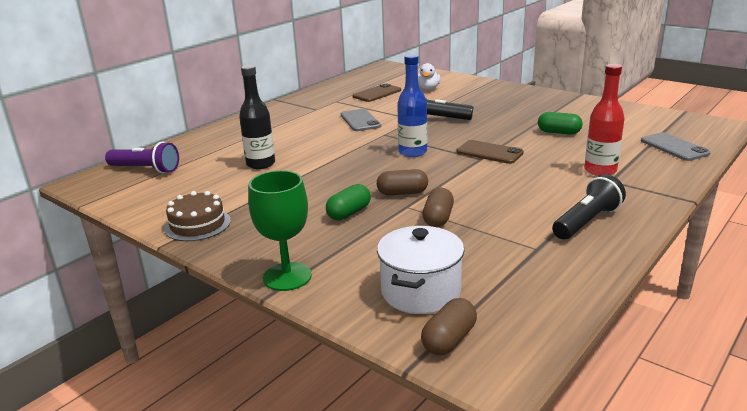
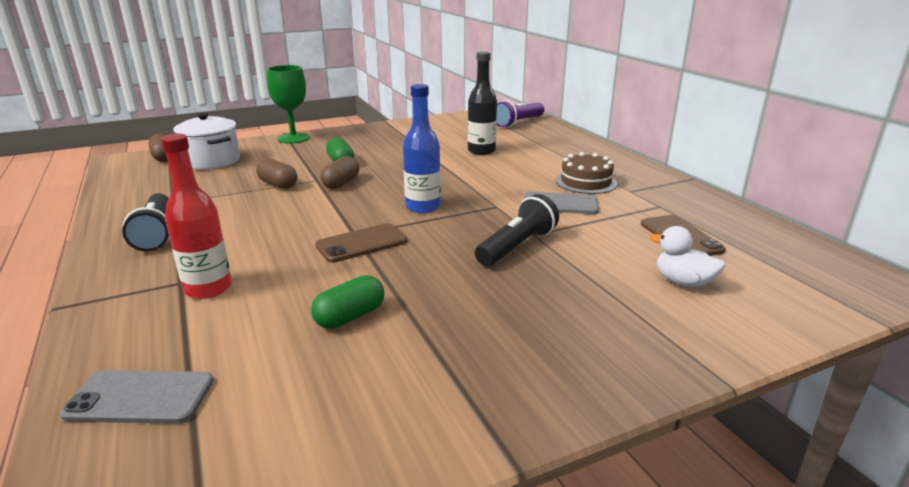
camera: 115 degrees right, 0 degrees up
brown cake [164,191,231,241] -> brown cake moved to [556,152,617,194]

